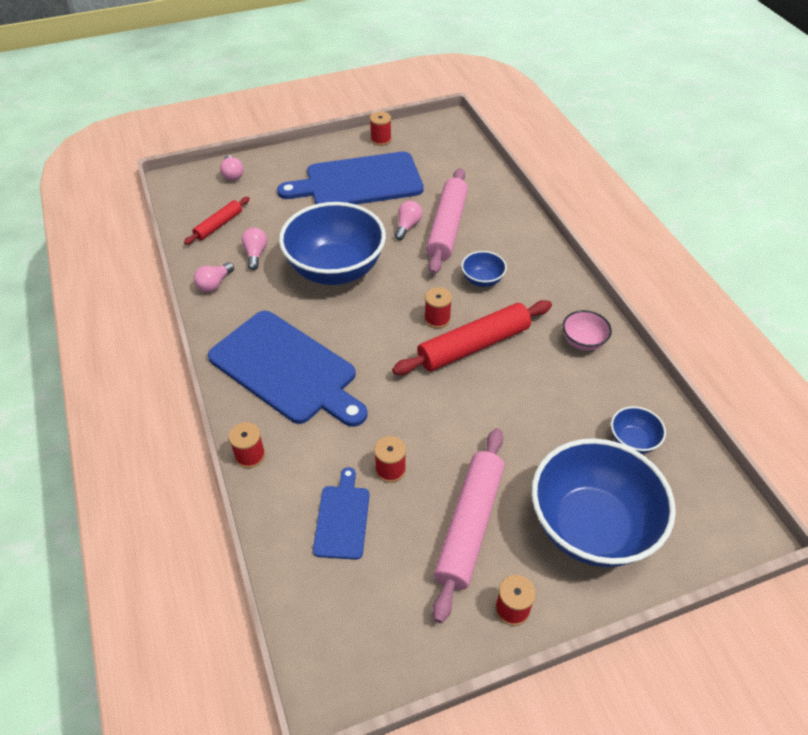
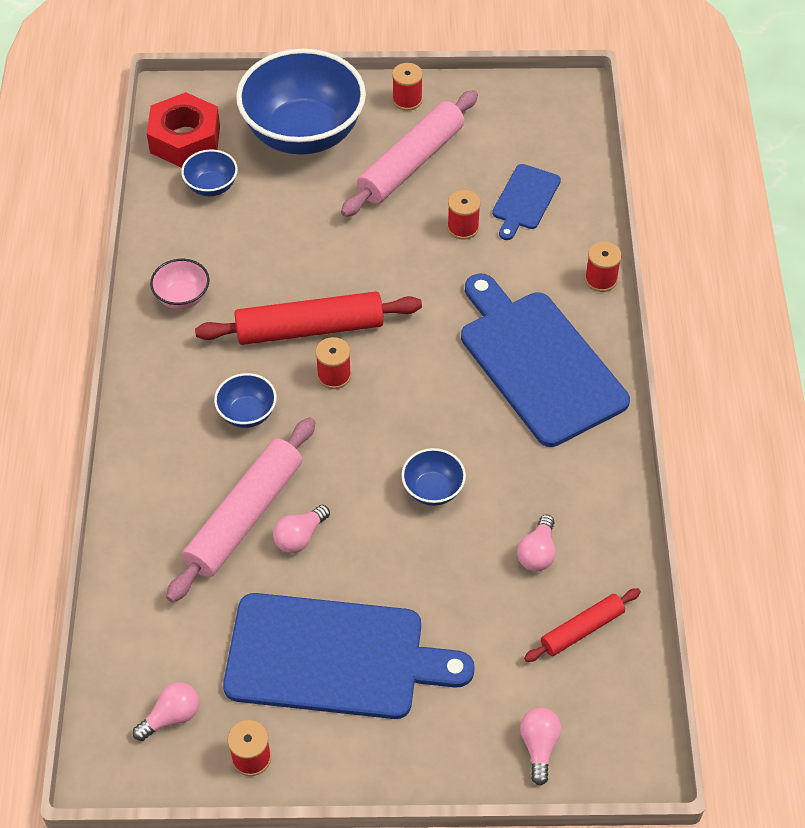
camera: 160 degrees left, 5 degrees up
pink light bulb [194,262,234,292] -> pink light bulb moved to [133,682,199,741]
blue bowl [279,202,386,285] -> blue bowl [401,448,466,506], size x0.43
none -> red nut [147,92,220,168]

